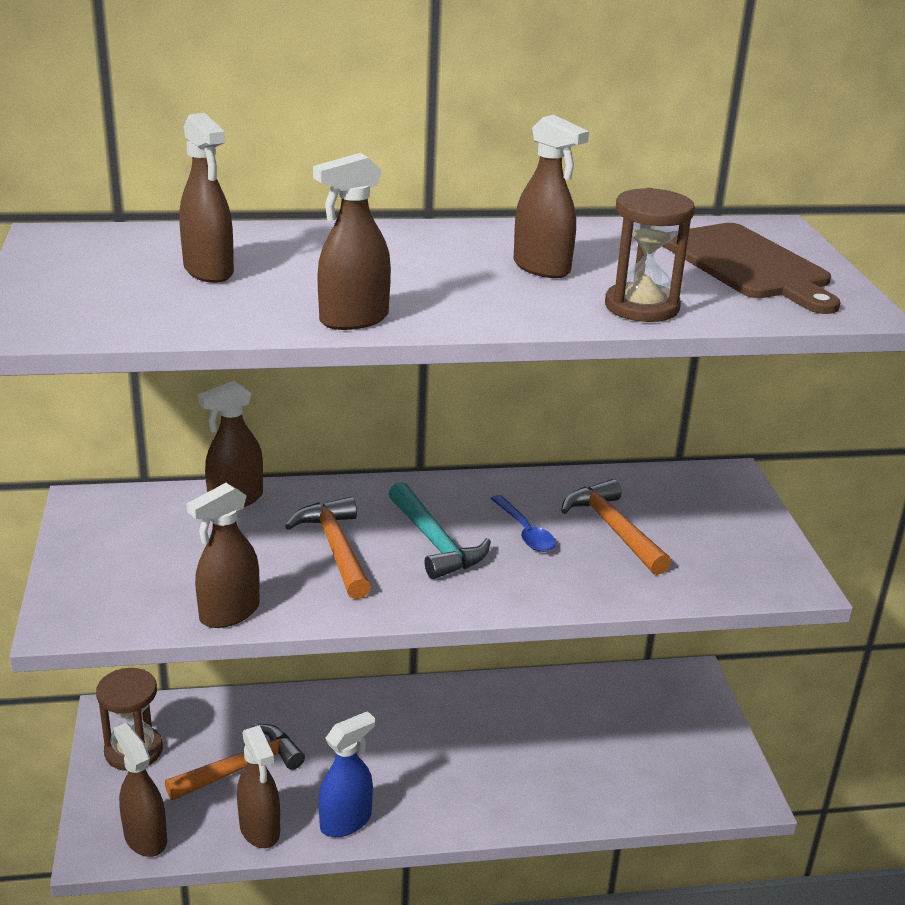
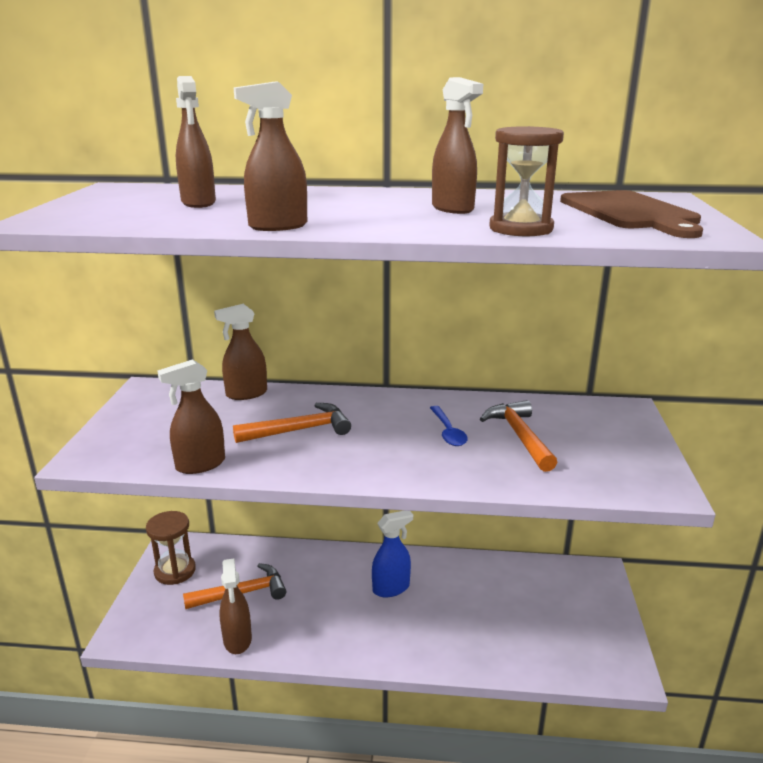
camera: 15 degrees right, 5 degrees down
brown spray bottle [114,723,167,857] -> none
orange hammer [285,497,371,599] -> orange hammer turned 75 degrees clockwise [233,403,351,443]
blue spray bottle [318,711,375,837] -> blue spray bottle moved to [372,510,413,598]
turquoise hammer [389,482,491,579] -> none

